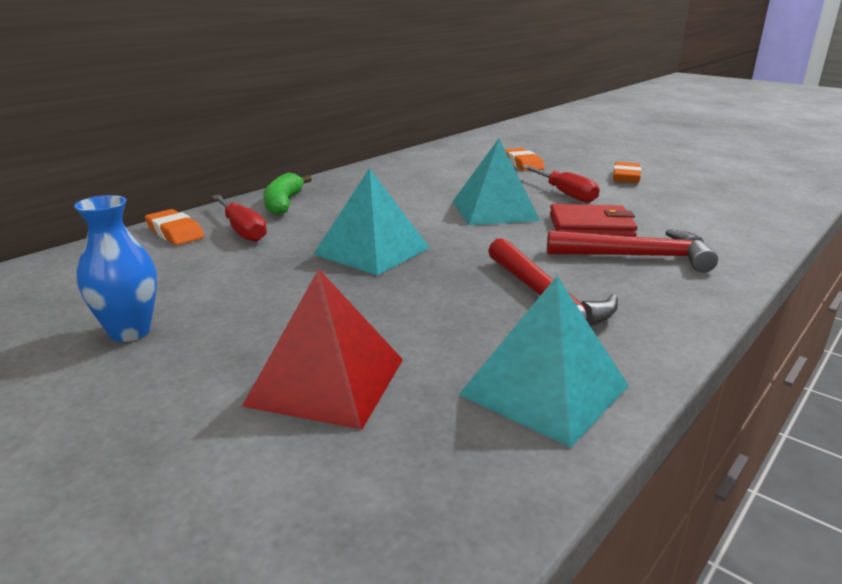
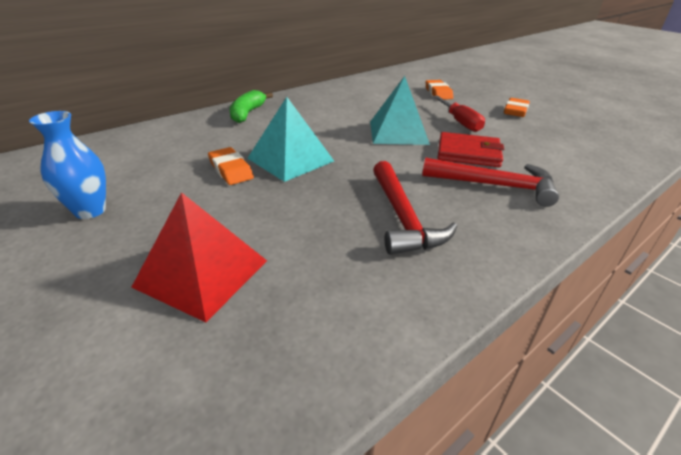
camera: 10 degrees right, 10 degrees up
orange eraser [145,209,205,245] -> orange eraser moved to [208,147,254,185]
red screwdriver [212,195,267,242] -> none
turquoise pyramid [459,276,629,447] -> none

